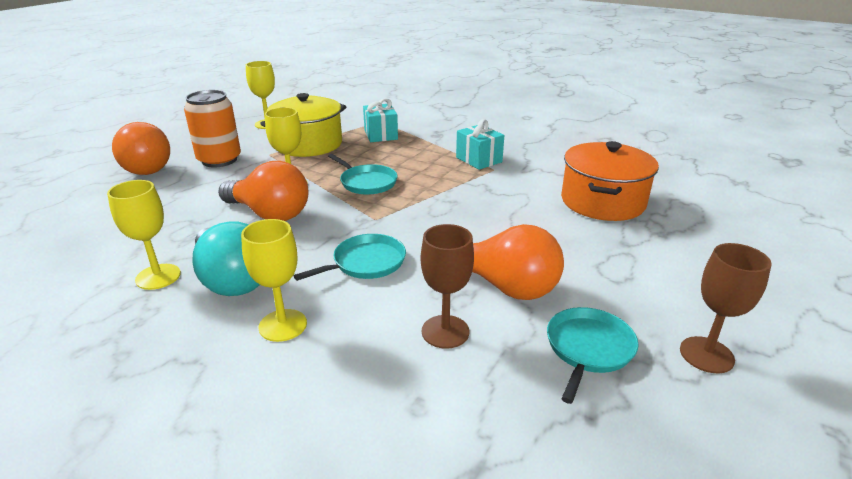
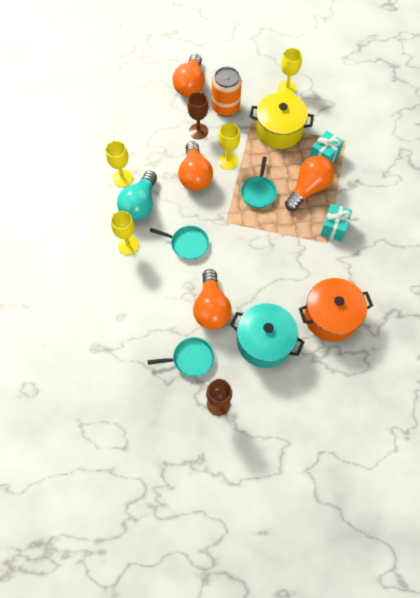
camera: 55 degrees right, 35 degrees up
brown goblet [421,224,474,349] -> brown goblet moved to [187,92,208,139]
none -> turquoise pot [230,303,304,368]
none -> orange light bulb [285,156,334,211]

